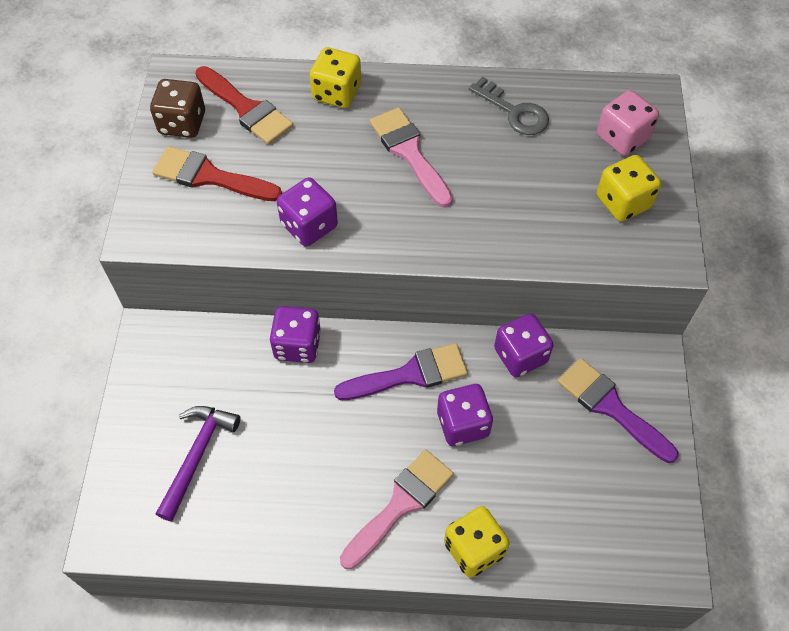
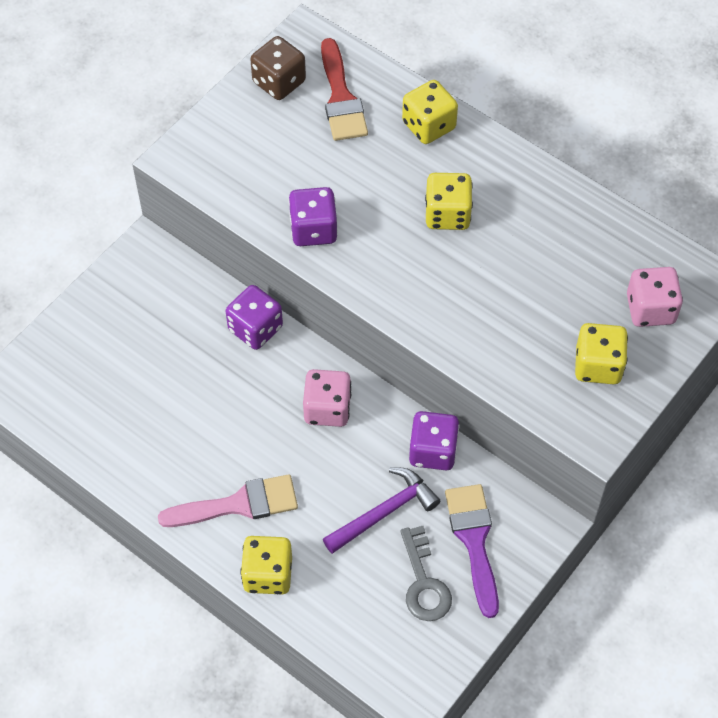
camera: 35 degrees right, 0 degrees up
red brush [152,146,282,201] -> none
purple hammer [156,406,241,522] -> purple hammer moved to [323,468,440,554]
purple brush [334,343,468,400] -> pink dice [303,369,351,427]
pink brush [370,107,453,208] -> yellow dice [425,173,473,230]
purple dice [437,384,493,446] -> none
grey key [469,76,549,135] -> grey key moved to [400,526,452,621]

